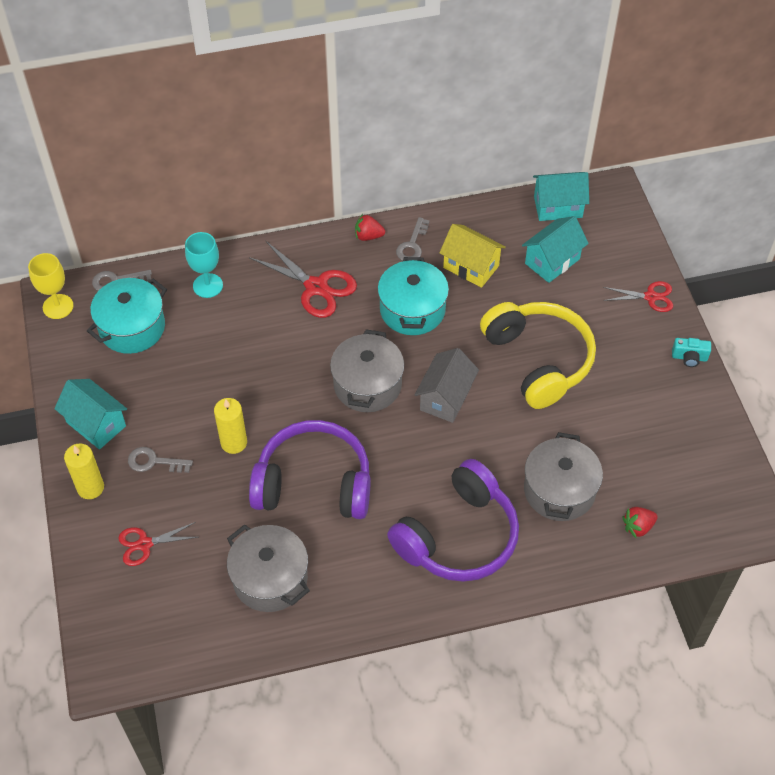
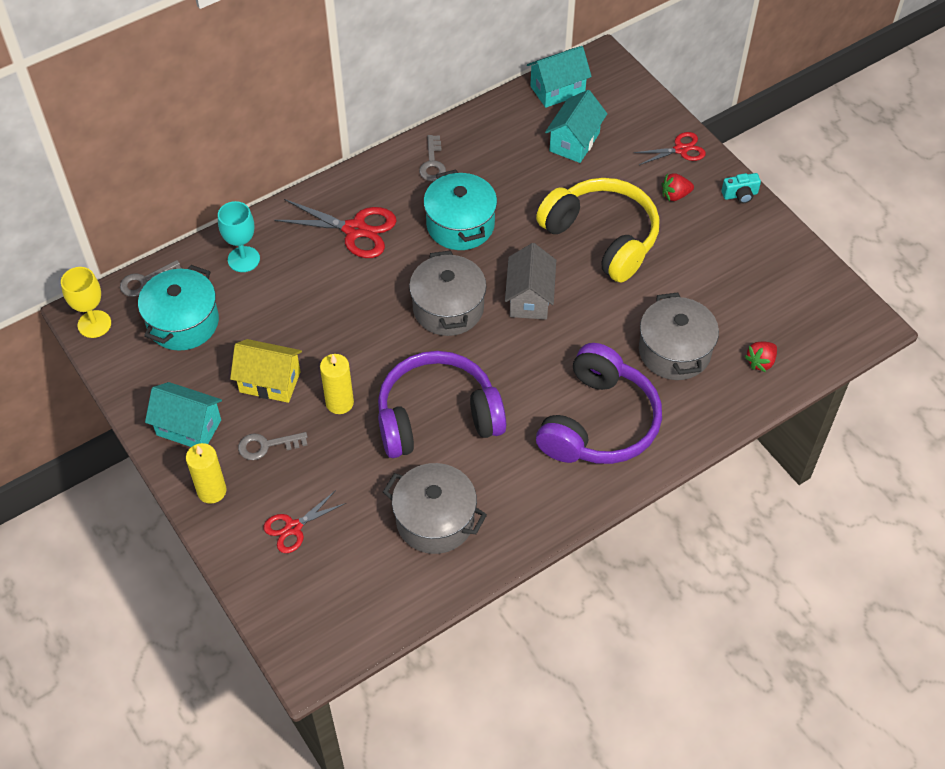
camera: 20 degrees left, 0 degrees up
red strawberry [355,214,385,241] -> red strawberry moved to [662,173,694,201]
yellow house [439,224,506,288] -> yellow house moved to [230,339,302,403]

